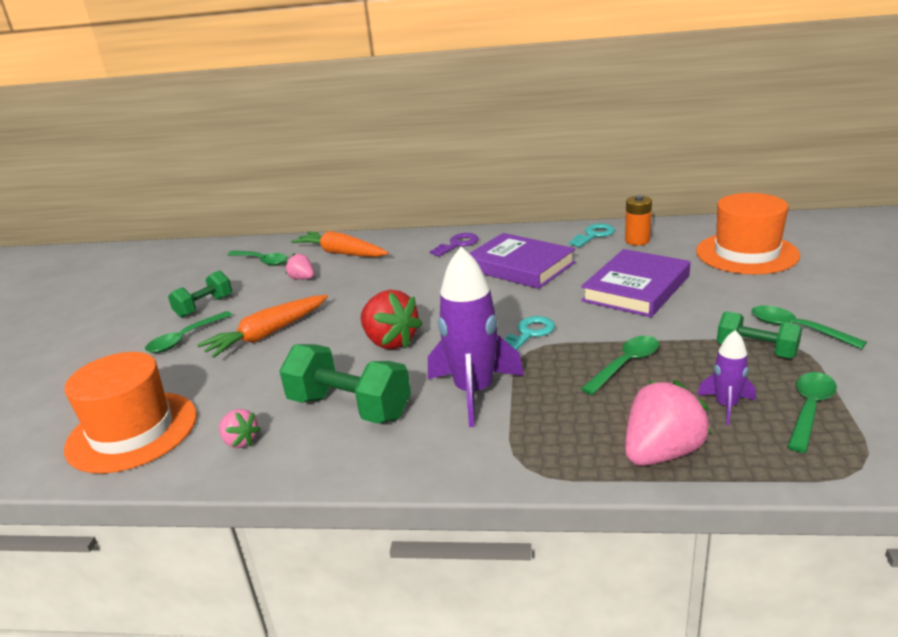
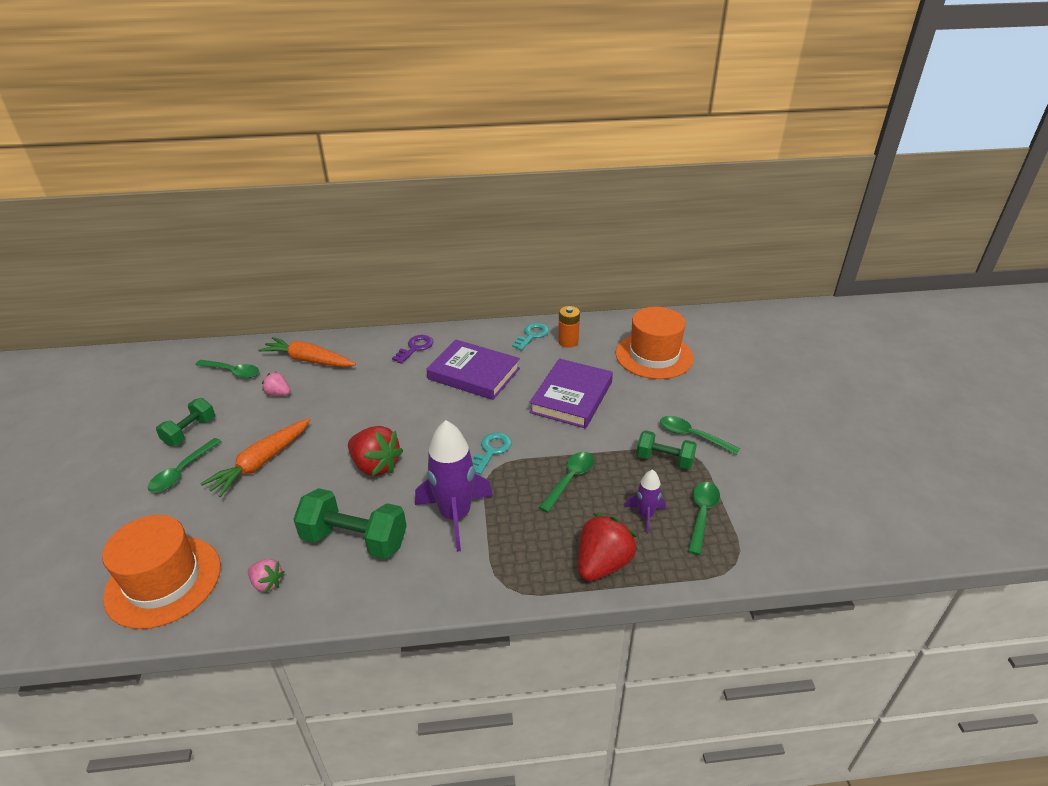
camera: 15 degrees left, 10 degrees up
pink strawberry [625,380,712,466] -> red strawberry [578,513,637,581]

